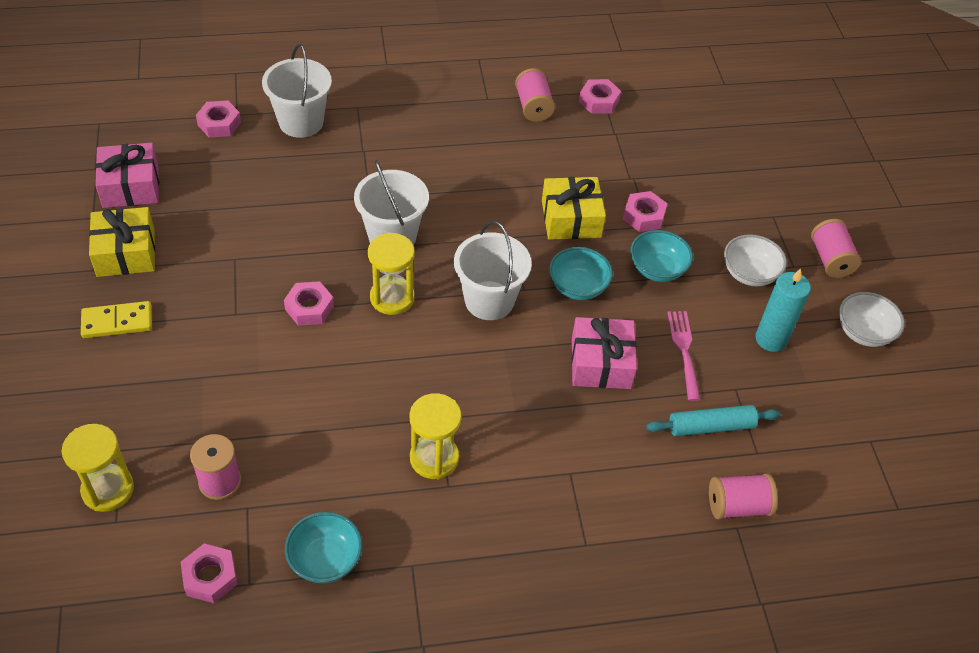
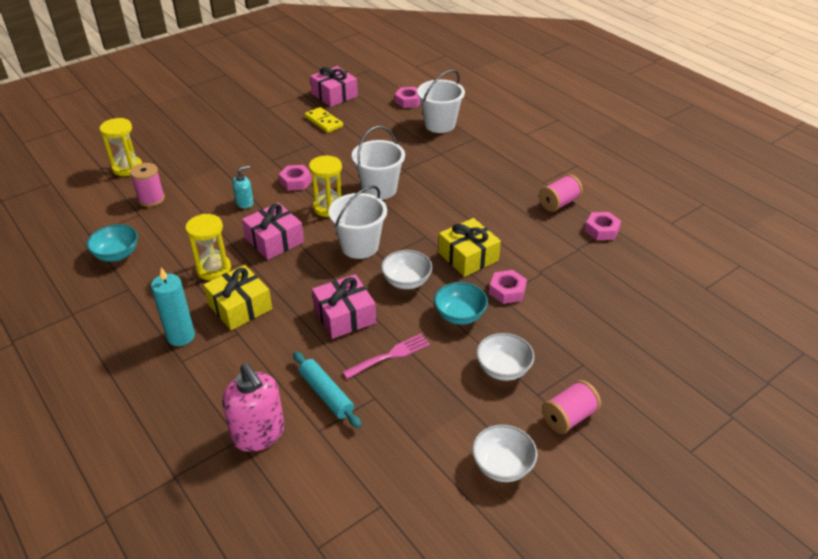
camera: 65 degrees right, 10 degrees down
yellow domino [81,301,152,338] -> yellow domino moved to [305,107,343,133]
yellow gift [89,207,155,277] -> yellow gift moved to [203,265,272,330]
pink nut [181,544,237,603] -> none
turquoise bowl [549,247,613,300] -> white bowl [381,250,433,289]
pink spool [709,474,778,520] -> pink soap dispenser [222,363,285,452]
turquoise candle [755,268,811,352] -> turquoise candle moved to [151,268,195,346]
none -> turquoise soap dispenser [232,166,254,209]
none -> pink gift [242,203,304,260]

